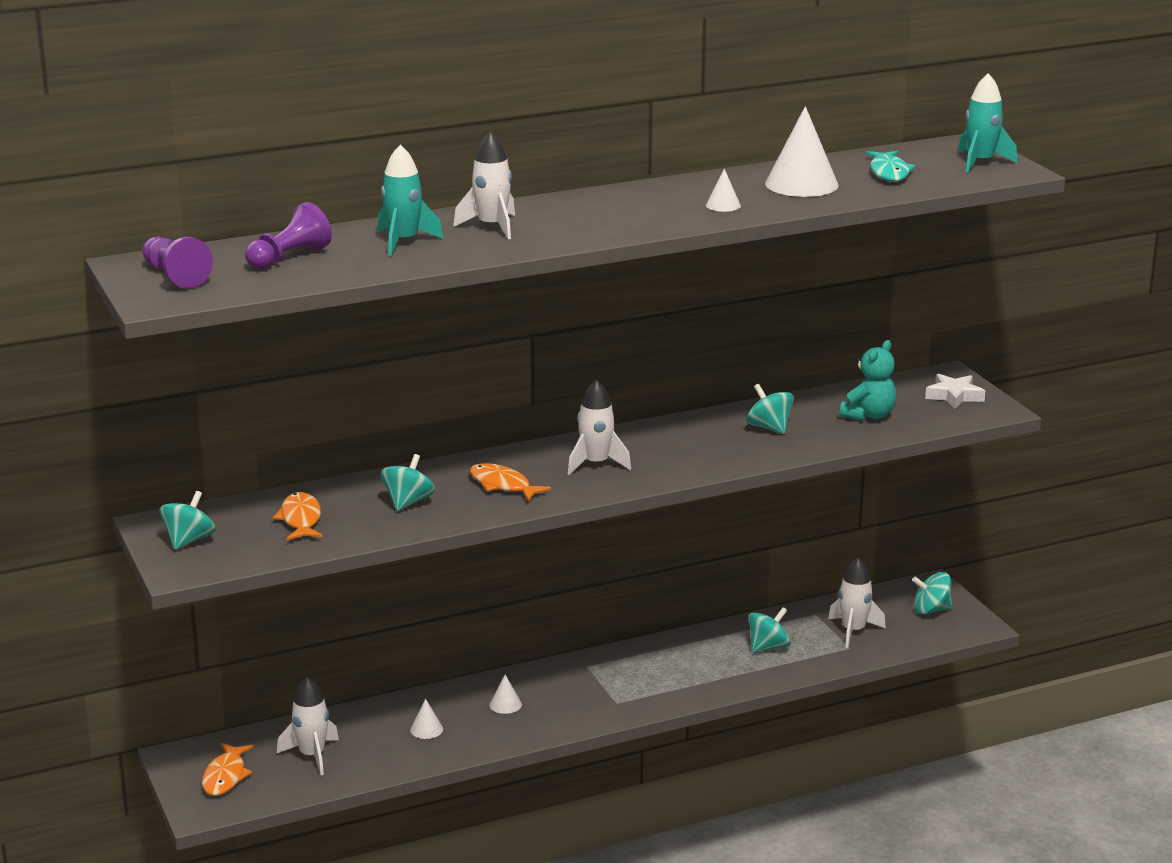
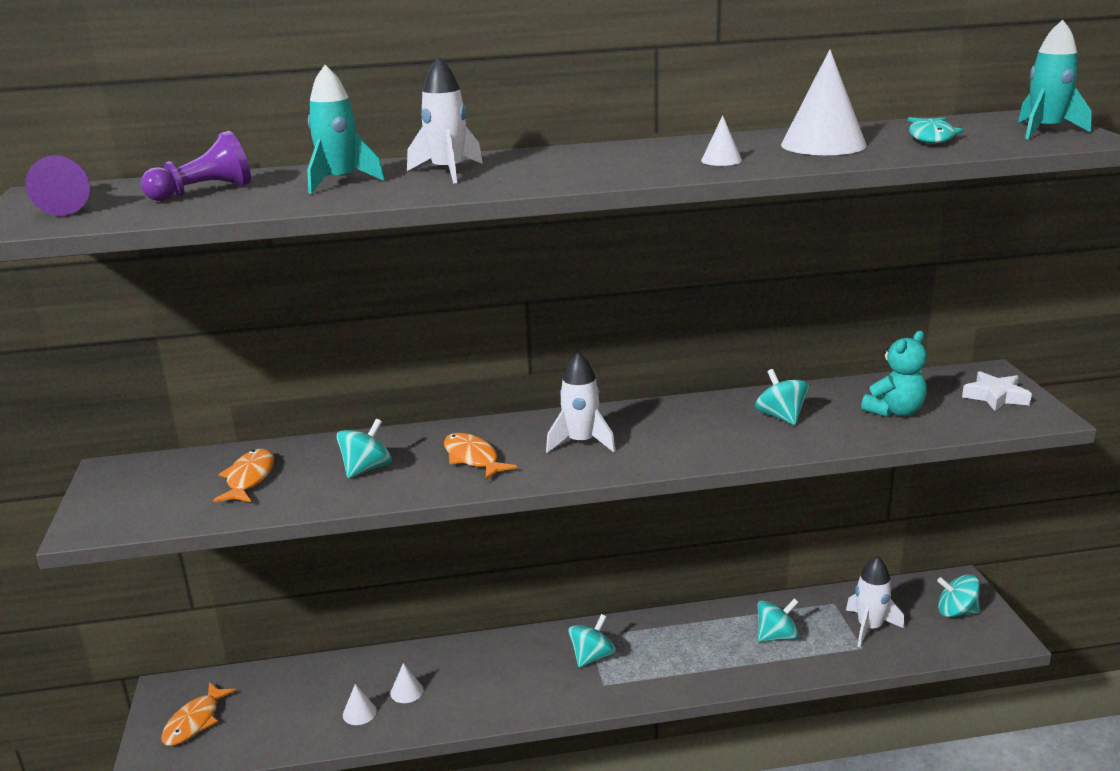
camera: 15 degrees right, 0 degrees up
turquoise spinning top [159,491,216,550] -> turquoise spinning top moved to [568,614,616,668]
white rocket [277,676,339,775] -> none
white cone [490,675,522,714] -> white cone moved to [343,684,377,725]

